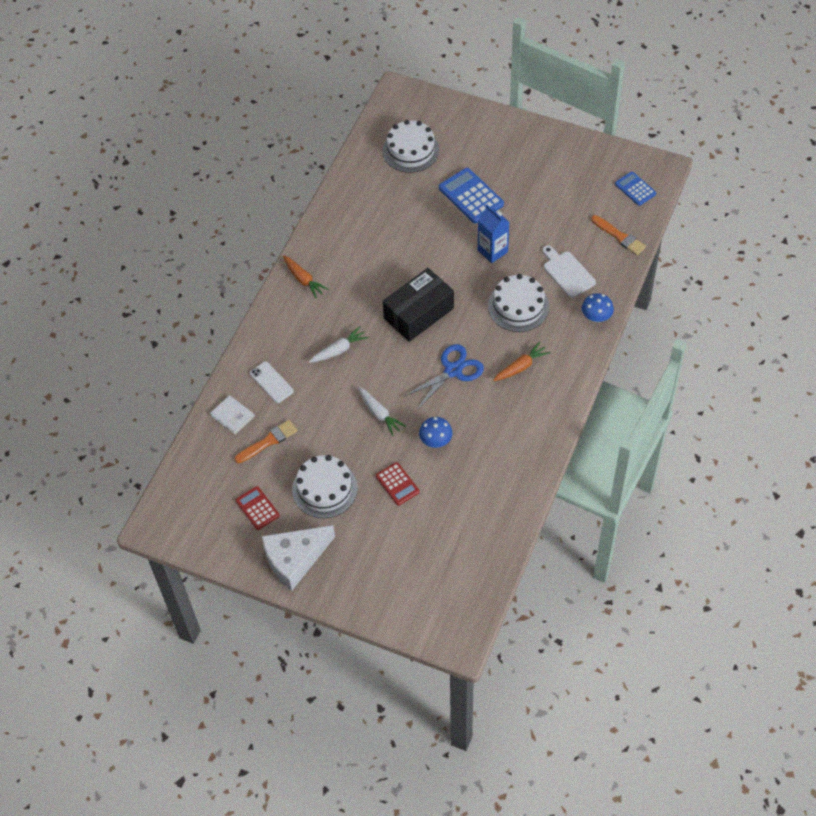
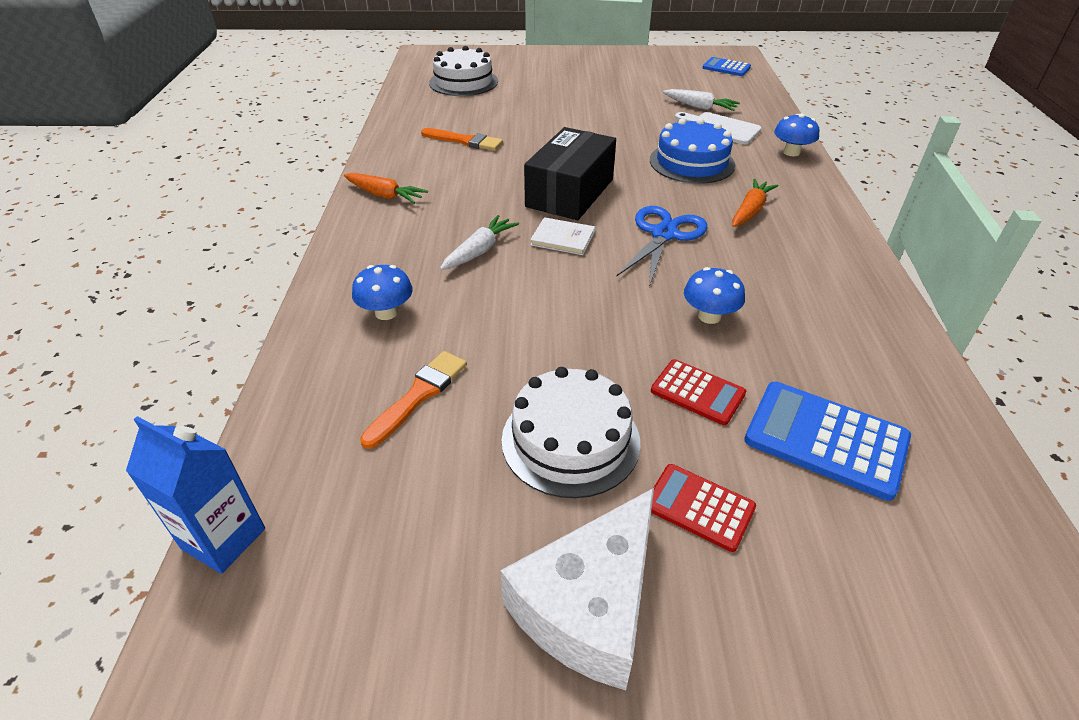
camera: 25 degrees left, 15 degrees down
white book [210,395,255,435] -> white book moved to [530,217,595,255]
red calculator [236,486,279,530] -> red calculator moved to [651,464,756,552]
white phone [250,362,294,403] -> blue mushroom [352,265,413,320]
white carrot [358,387,406,436] -> white carrot moved to [663,89,740,111]
blue calculator [439,168,504,223] -> blue calculator moved to [744,382,911,501]
blue carton [478,204,509,263] -> blue carton moved to [126,416,265,574]
white cake [488,274,549,332] -> blue cake [650,118,735,184]
orange brush [591,215,646,255] -> orange brush moved to [421,128,503,151]

